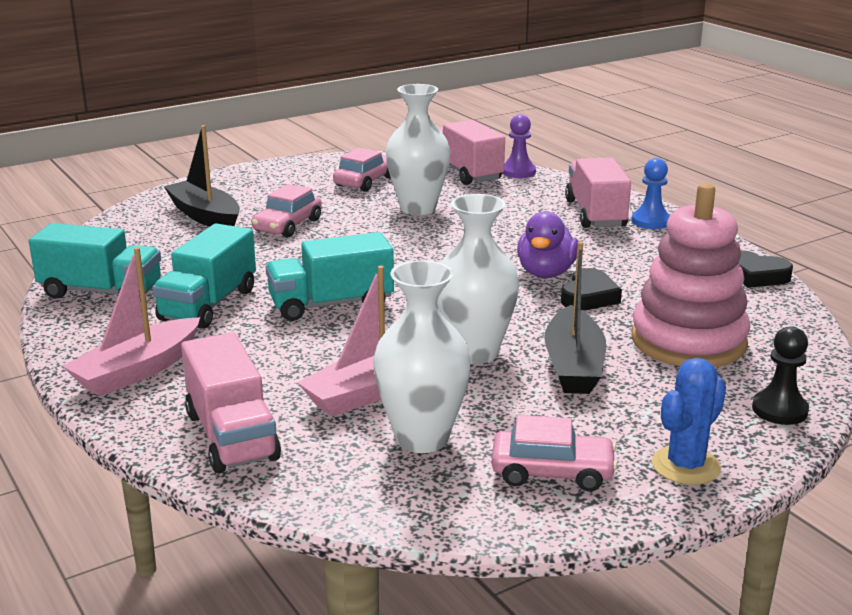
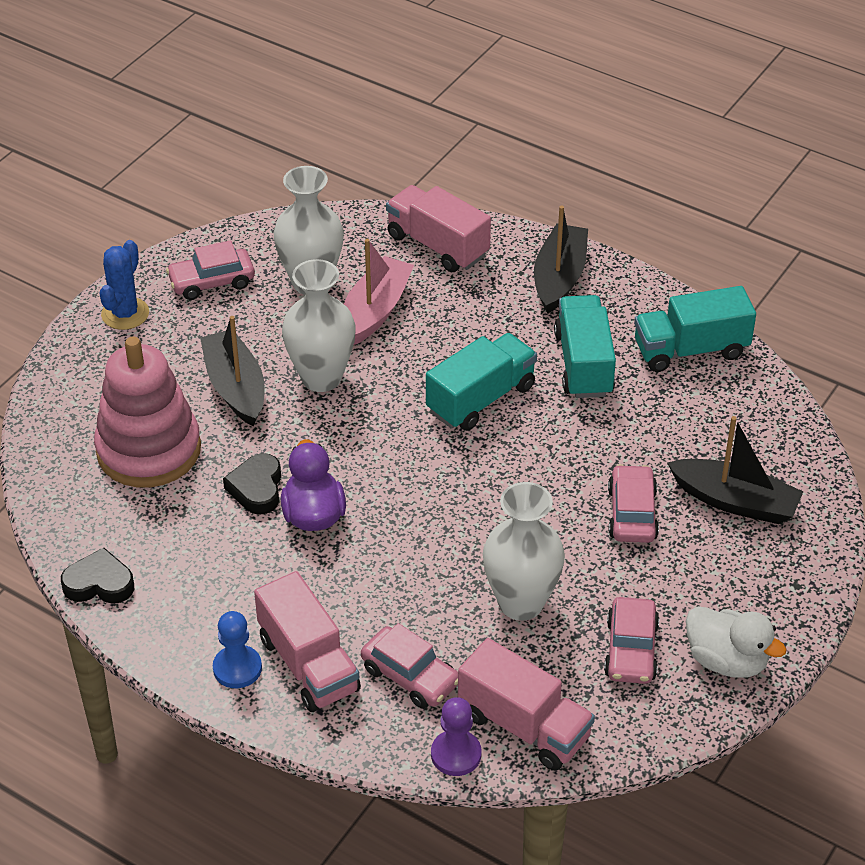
camera: 155 degrees right, 20 degrees up
pink boat [62,247,200,396] -> black boat [534,205,588,313]
black pawn [752,326,809,425] -> none
none -> pink car [361,623,458,709]
none -> white duck [686,606,787,678]

